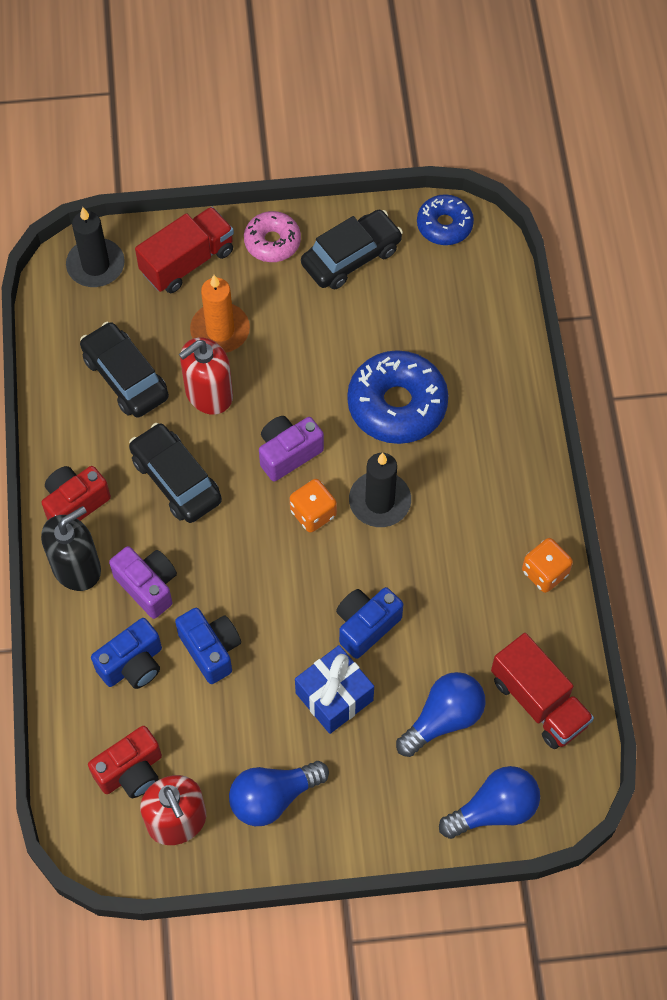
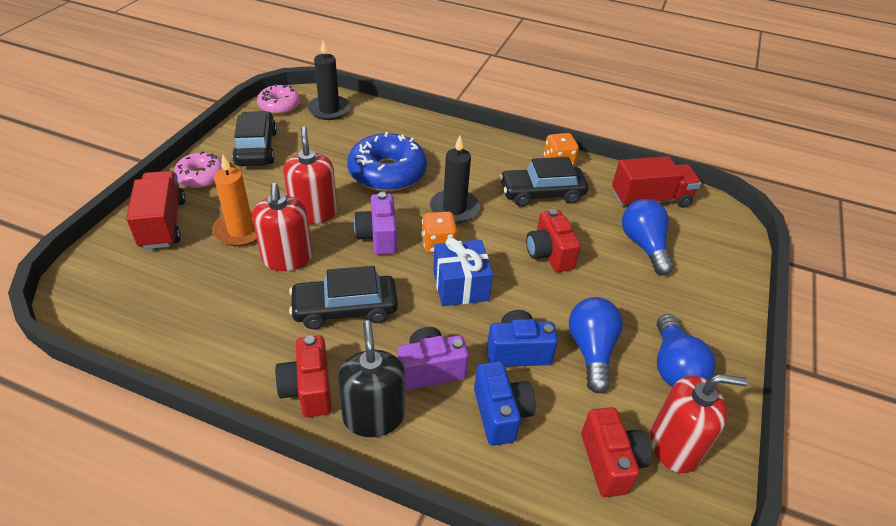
camera: 65 degrees left, 20 degrees down
black candle [66,207,125,287] -> black candle moved to [308,40,351,120]
black car [80,322,169,418] -> black car moved to [499,157,588,207]
blue gift [295,645,374,734] -> blue gift moved to [433,238,493,306]
blue camera [336,587,404,659] -> red camera [526,209,581,272]
blue donut [417,194,474,245] -> pink donut [257,84,300,114]
blue light bulb [439,766,540,839] -> blue light bulb moved to [569,297,623,394]
none -> red soap dispenser [283,126,337,224]

